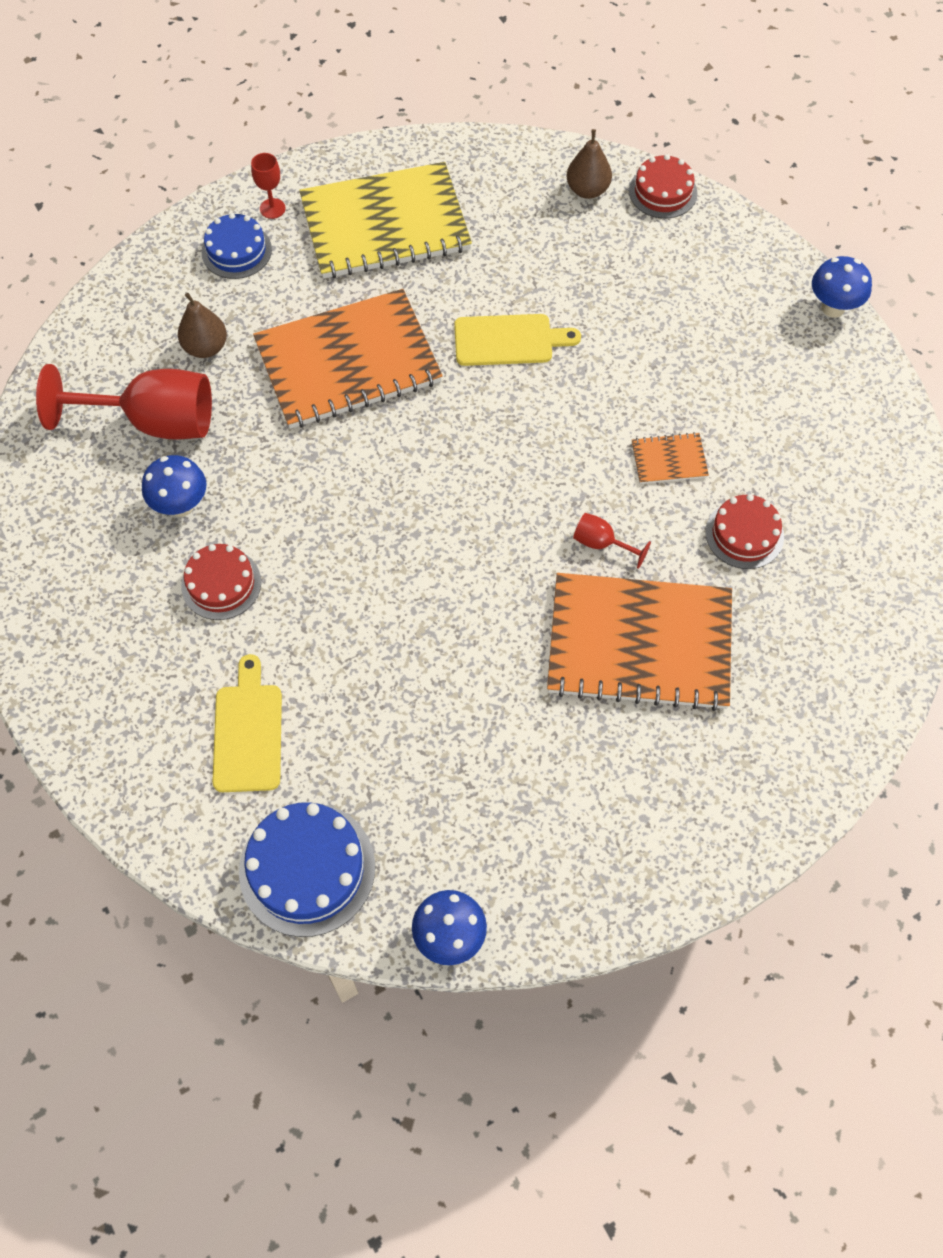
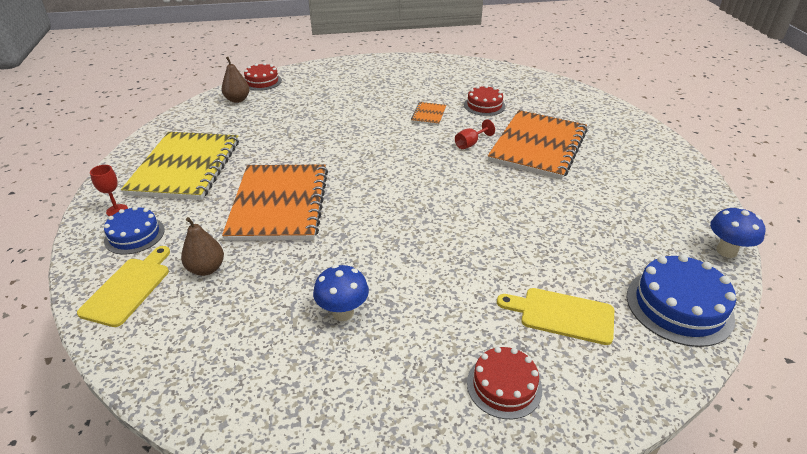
camera: 70 degrees left, 25 degrees down
red goblet [36,364,212,440] -> none
red cake [181,544,261,620] -> red cake moved to [467,347,542,419]
yellow cutting board [454,314,581,366] -> yellow cutting board moved to [77,246,170,327]
blue mushroom [812,256,872,318] -> none

